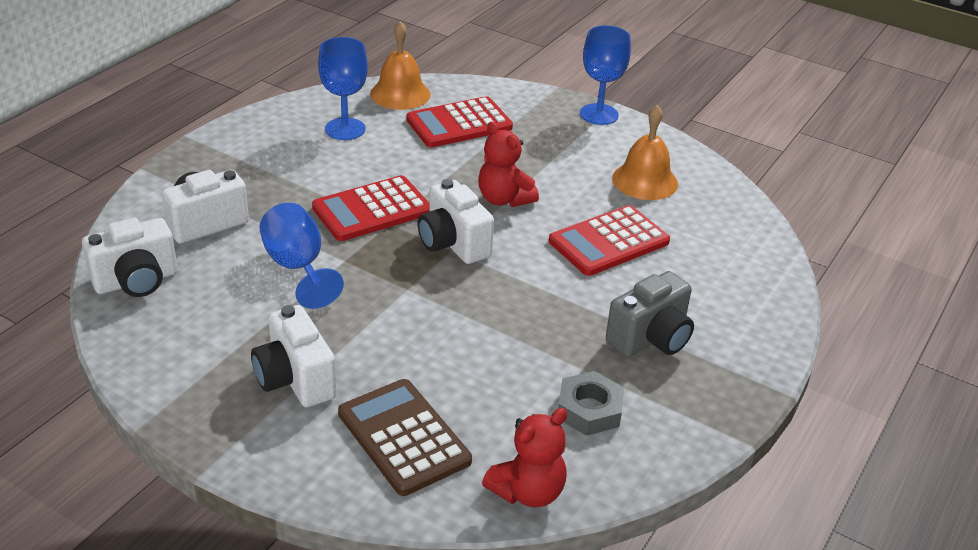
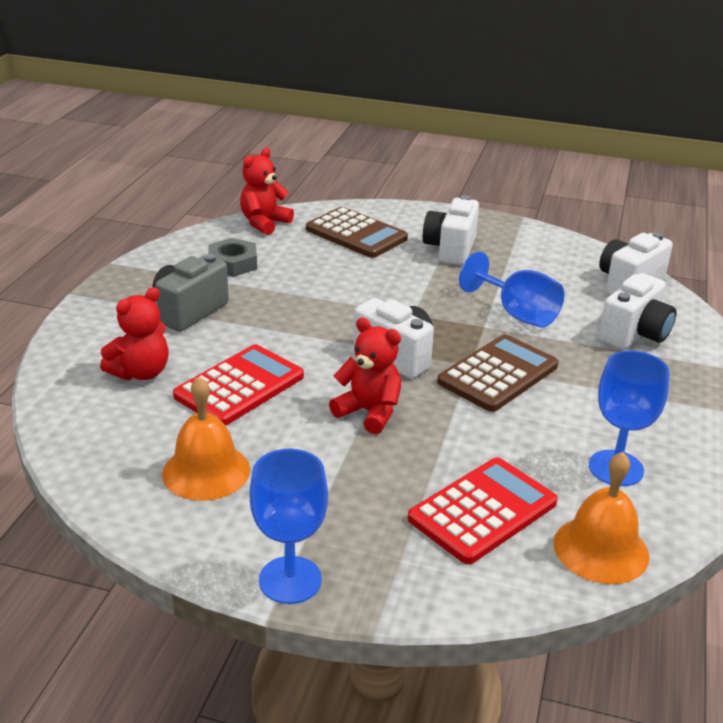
camera: 165 degrees right, 5 degrees down
white camera [251,305,337,407] -> white camera turned 120 degrees counterclockwise [423,195,479,265]
red calculator [312,175,430,241] -> brown calculator [437,334,558,412]
none -> red teddy bear [100,287,169,380]

